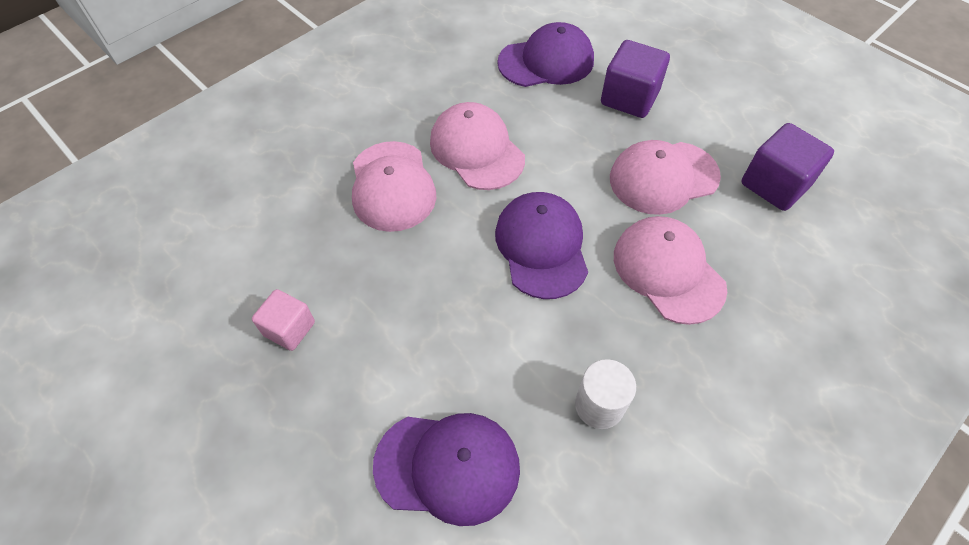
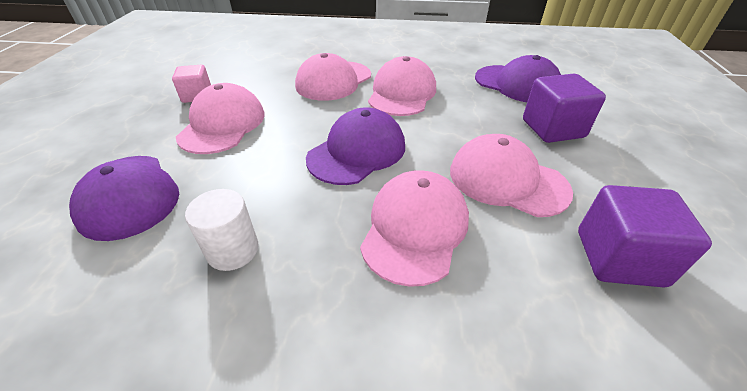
camera: 50 degrees right, 15 degrees down
none -> pink cap [176,83,264,154]

